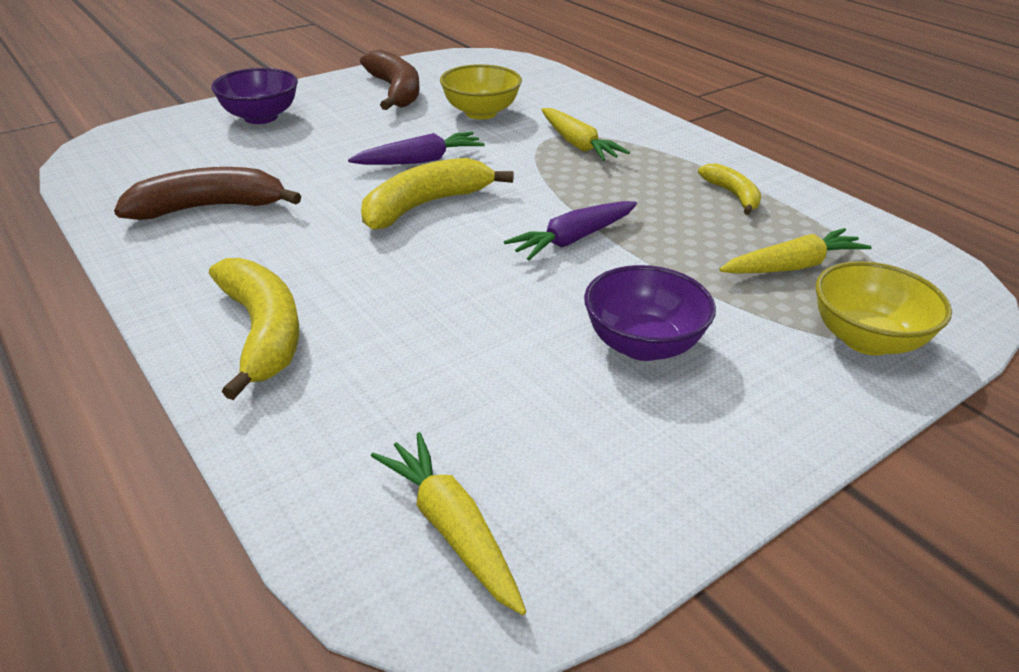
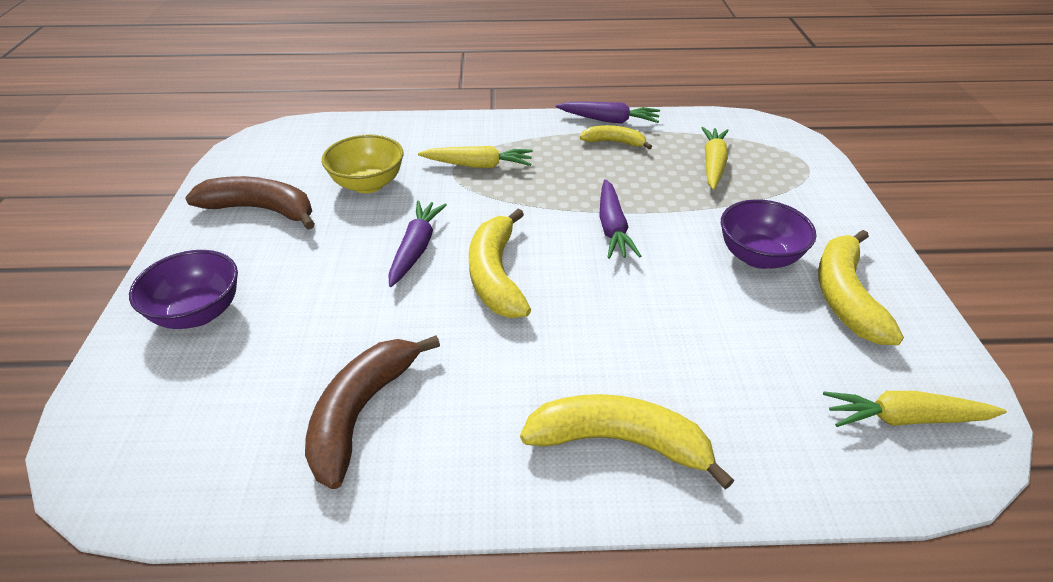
camera: 55 degrees left, 5 degrees up
yellow bowl [816,261,952,355] -> none
none -> purple carrot [556,102,660,124]
none -> yellow banana [818,230,904,345]

